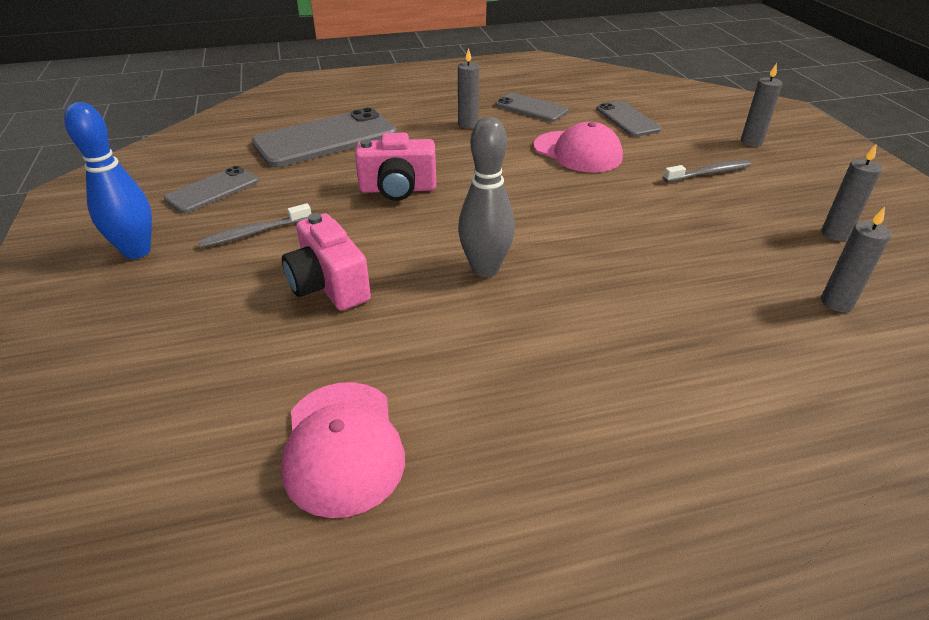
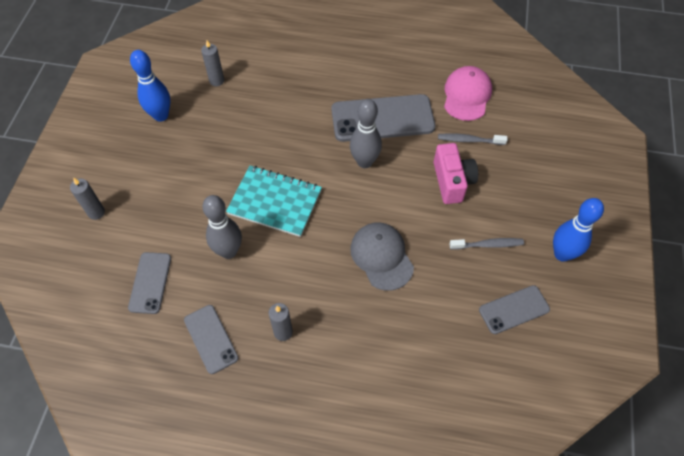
camera: 155 degrees left, 20 degrees up
grey phone [252,108,397,167] -> grey phone moved to [331,94,435,142]
pink camera [355,133,436,201] -> grey cap [350,222,414,291]
pink cap [534,122,623,172] -> grey bowling pin [202,195,242,259]
grey toothbrush [663,160,751,182] -> grey toothbrush moved to [438,133,508,145]
grey candle [822,144,882,241] -> blue bowling pin [130,50,170,122]
none -> turquoise notebook [226,166,322,237]

